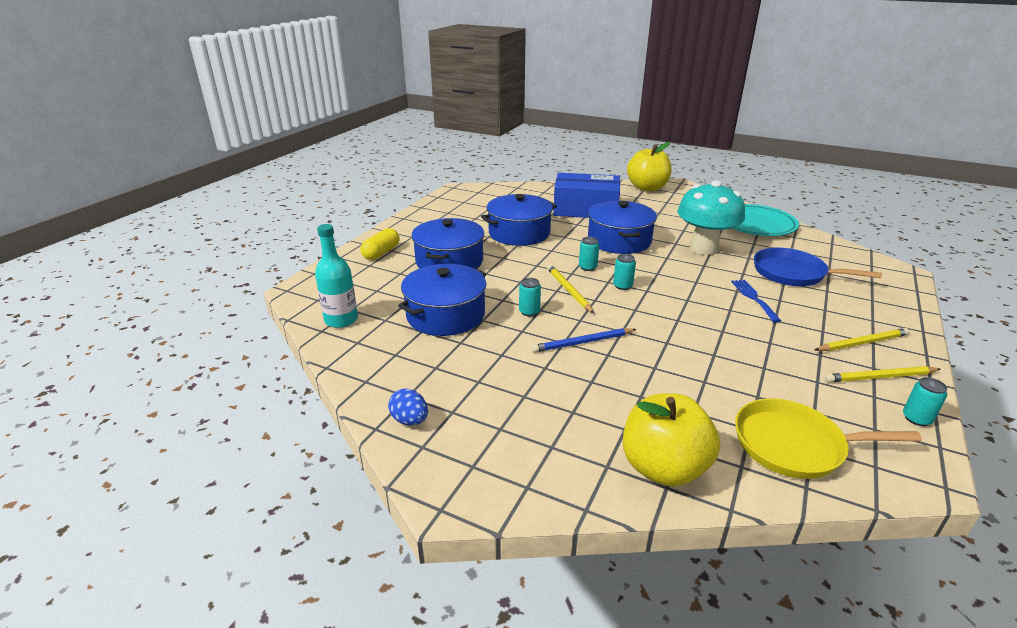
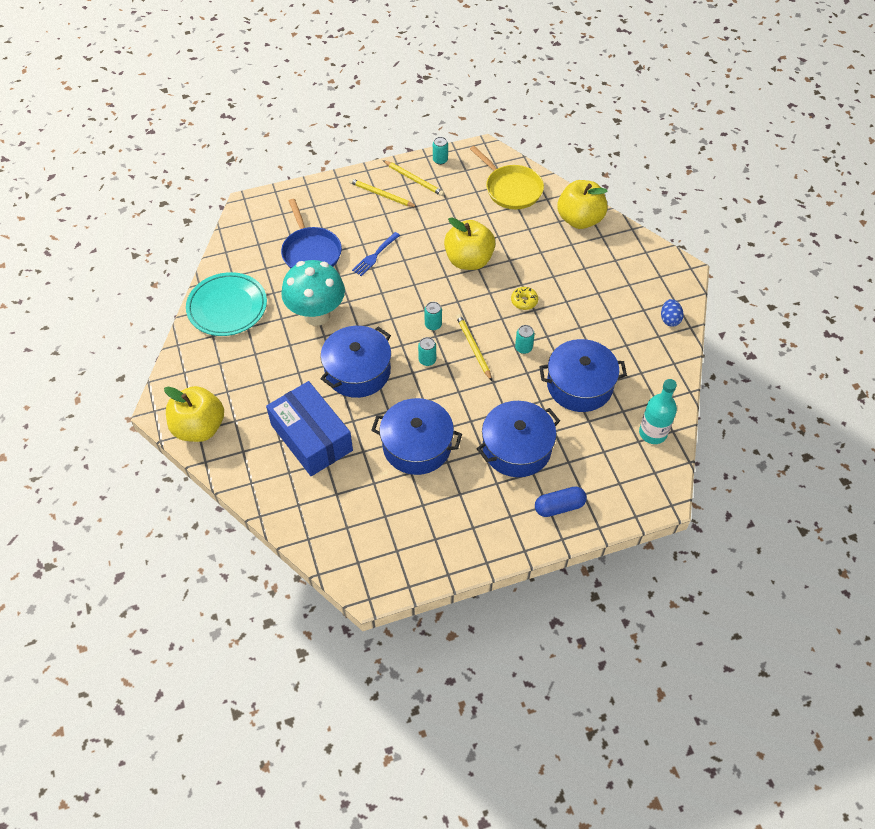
camera: 135 degrees left, 25 degrees up
yellow capsule [360,228,400,260] -> blue capsule [535,487,587,517]
blue pencil [532,328,637,353] -> yellow donut [511,287,538,310]
yellow pencil [547,265,594,313] -> yellow pencil turned 135 degrees clockwise [456,314,492,381]
none -> yellow apple [444,217,496,270]

